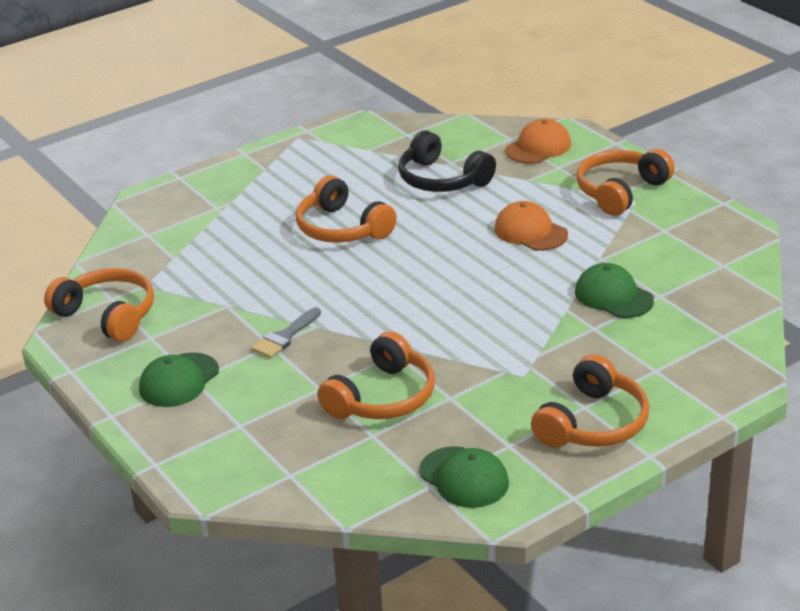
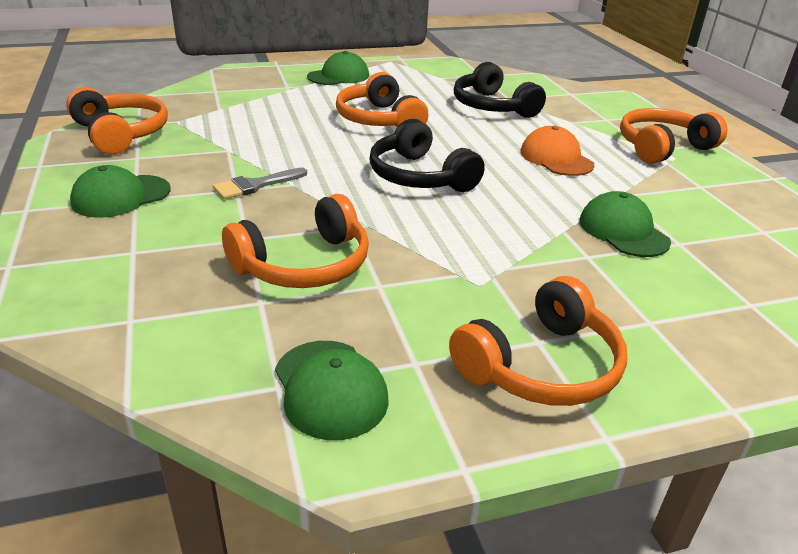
camera: 15 degrees right, 0 degrees up
orange cap [505,119,571,164] -> none
none -> green cap [307,51,369,85]
none -> black headphones [369,119,485,192]

